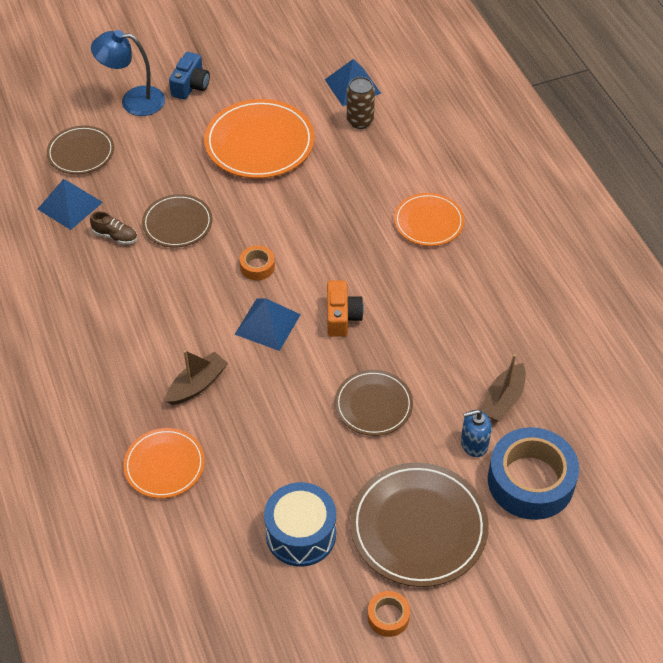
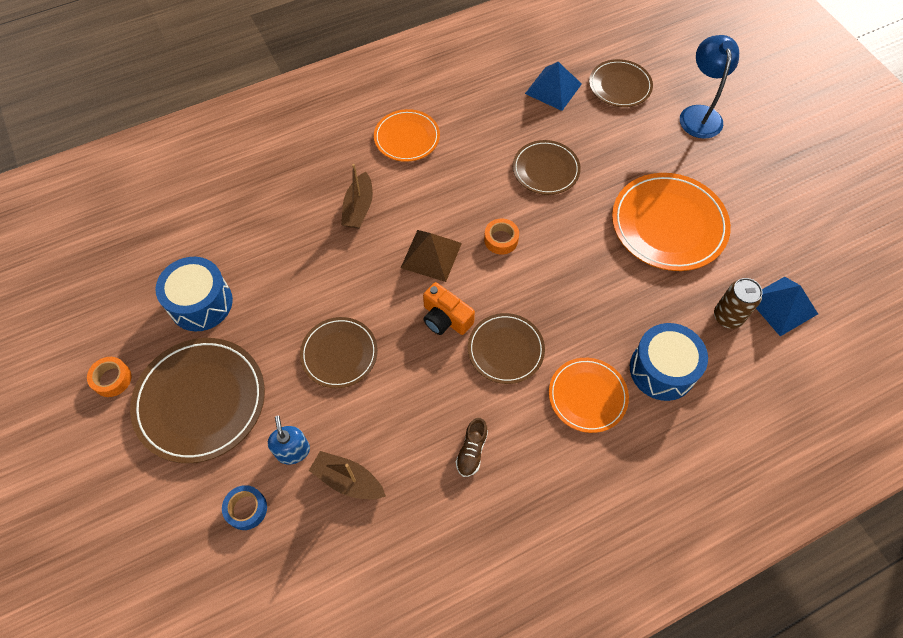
camera: 85 degrees right, 10 degrees up
brown shoe [90,211,137,245] -> brown shoe moved to [456,418,488,477]
orange plate [123,428,205,498] -> orange plate moved to [374,109,440,162]
brown boat [165,350,228,405] -> brown boat turned 60 degrees clockwise [341,164,373,228]
blue camera [169,52,210,100] -> none
blue pyramid [234,298,301,351] -> brown pyramid [401,230,462,282]
orange camera [327,281,364,337] -> orange camera turned 45 degrees clockwise [423,282,475,335]
blue tape [488,427,579,520] -> blue tape [222,485,267,530], size x0.45
none -> brown plate [468,313,545,384]
none -> blue drum [630,323,708,401]

